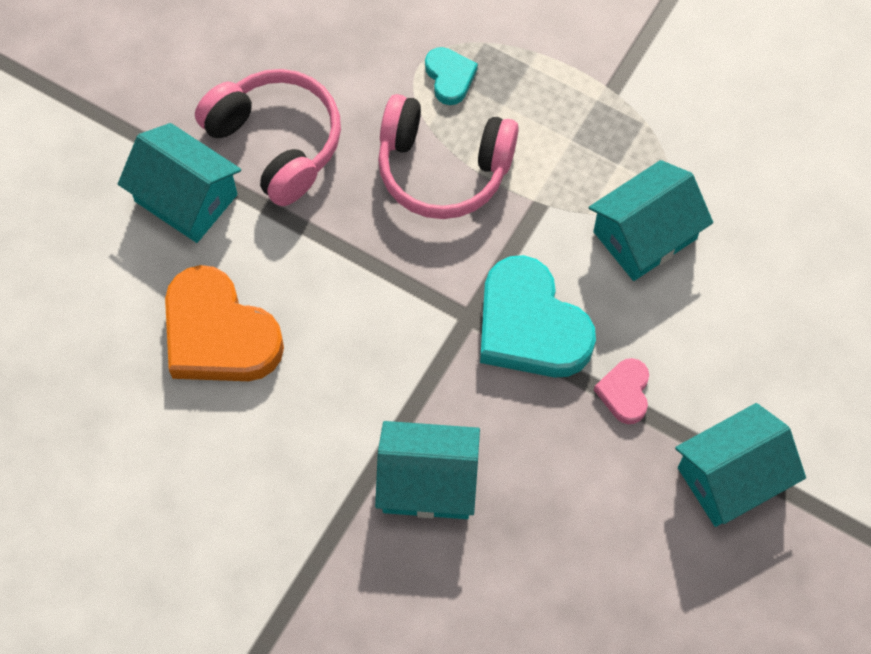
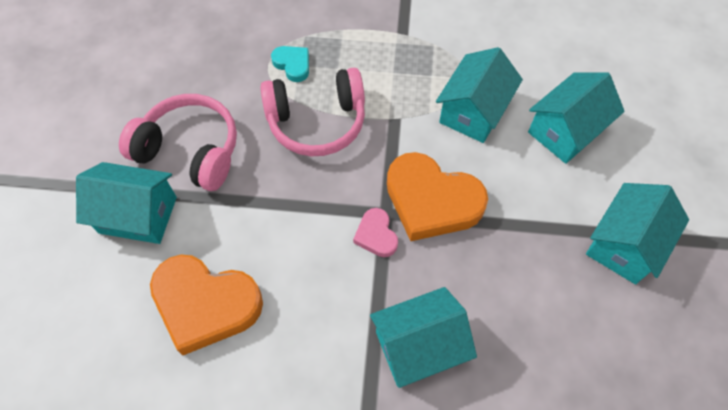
camera: 25 degrees left, 5 degrees down
turquoise heart [480,255,596,378] -> orange heart [387,152,488,241]
pink heart [594,358,649,424] -> pink heart moved to [353,208,398,257]
none -> turquoise house [528,72,625,164]

